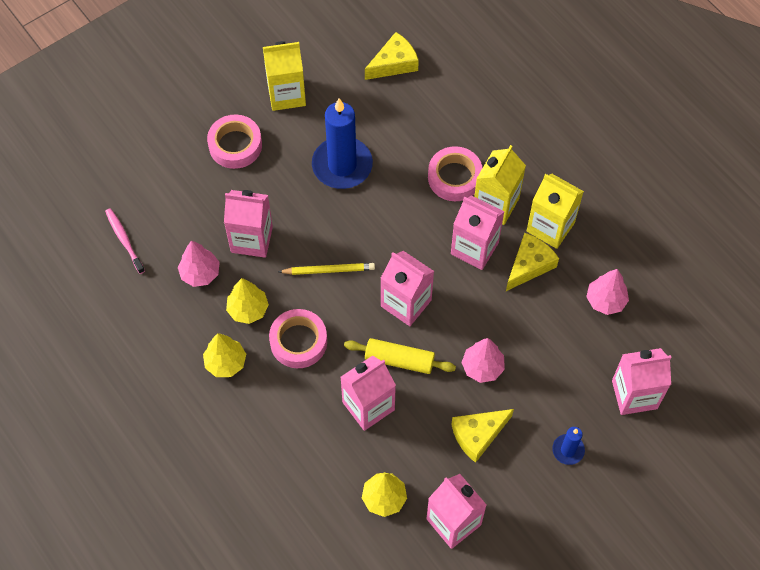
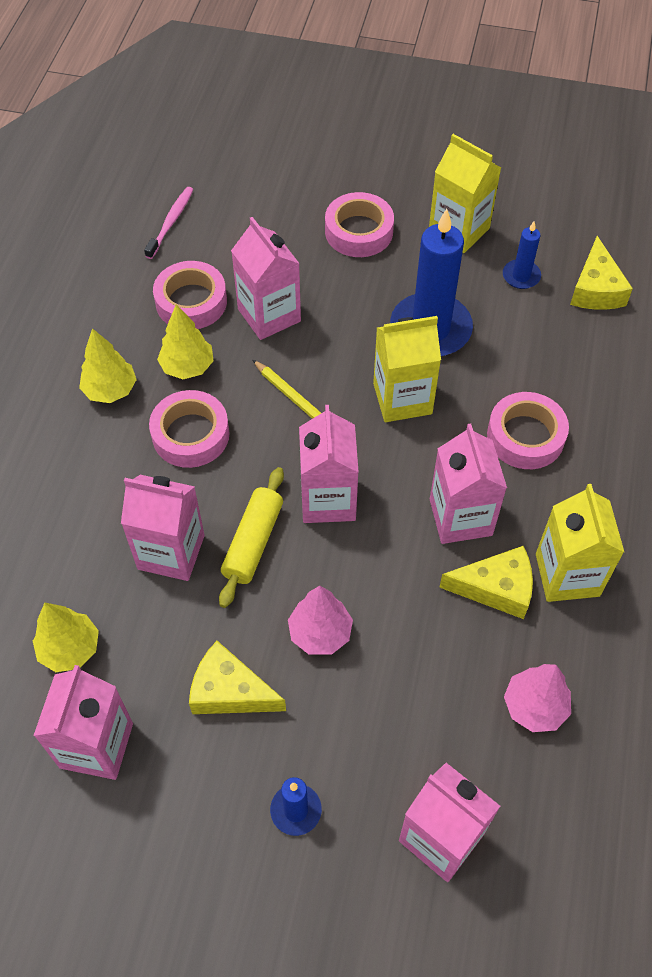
camera: 50 degrees right, 5 degrees down
pink tree [178,240,220,287] -> pink tape [153,261,227,329]
yellow rolling pin [344,338,456,374] -> yellow rolling pin turned 45 degrees clockwise [219,467,284,608]
yellow cheese [365,32,419,80] -> yellow cheese turned 75 degrees clockwise [570,236,633,310]
yellow carton [474,145,526,225] -> yellow carton moved to [373,316,441,422]
none -> blue candle [503,221,541,289]

